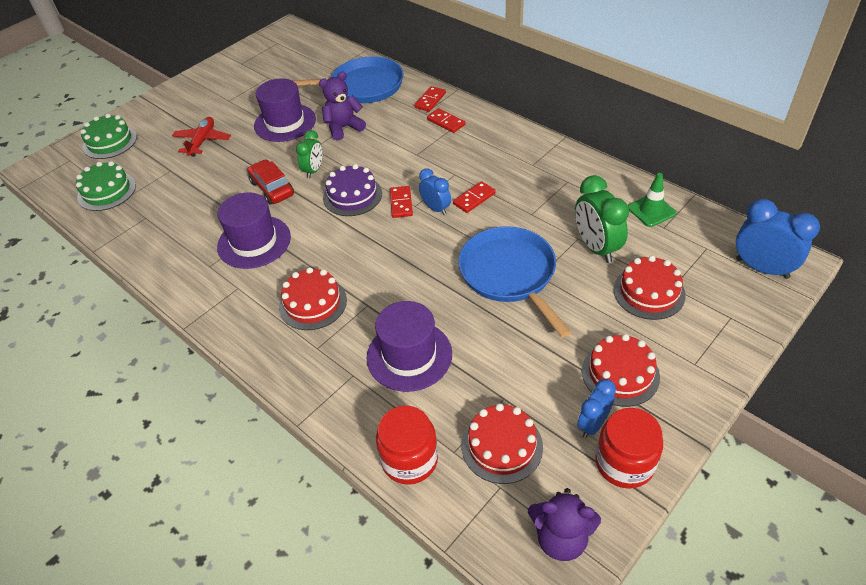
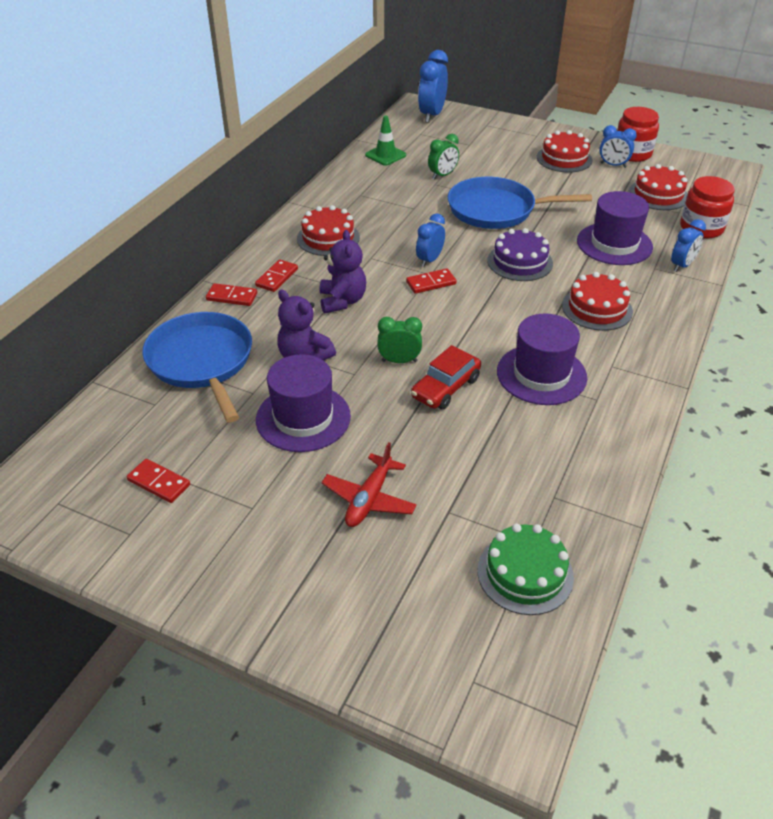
camera: 110 degrees left, 5 degrees down
green cake [80,114,137,159] -> none
red plane [172,117,231,157] -> red plane turned 60 degrees counterclockwise [322,442,417,527]
purple cake [323,164,382,216] -> purple cake moved to [487,228,553,281]
red domino [453,181,496,213] -> red domino moved to [127,459,190,503]
blue pan [458,226,571,338] -> blue pan turned 45 degrees clockwise [448,177,592,229]
purple teddy bear [528,488,601,561] -> purple teddy bear moved to [319,230,366,313]
green clock [575,175,629,263] -> green clock [428,134,459,179], size x0.62
red cake [614,256,686,320] -> red cake moved to [297,205,360,256]
none -> blue clock [671,219,706,272]

